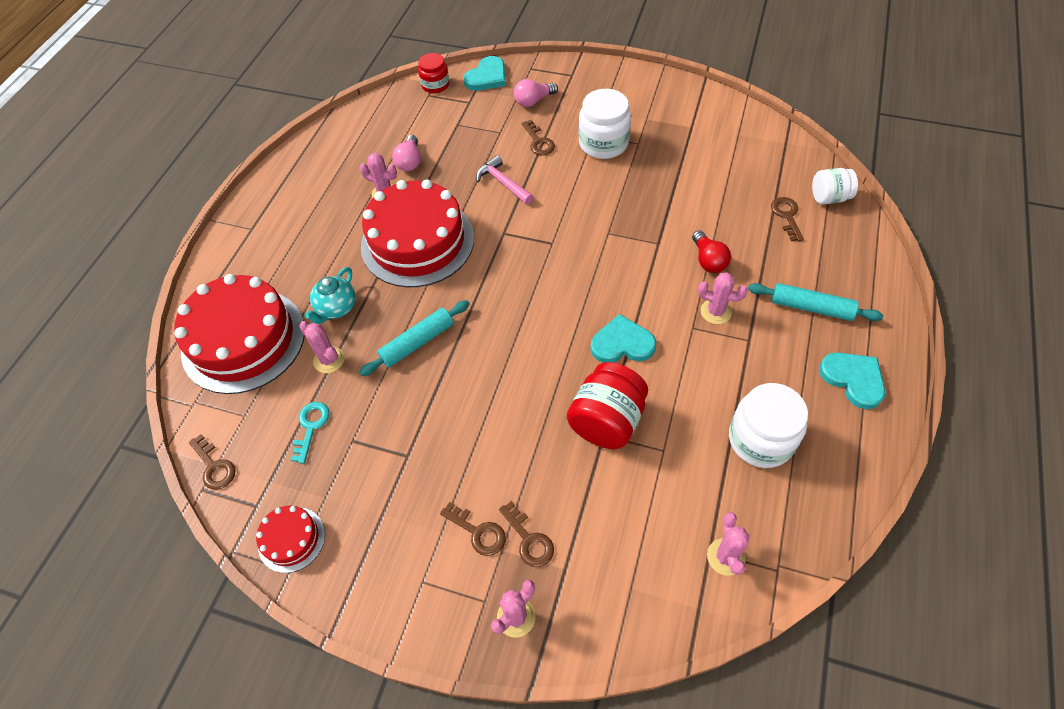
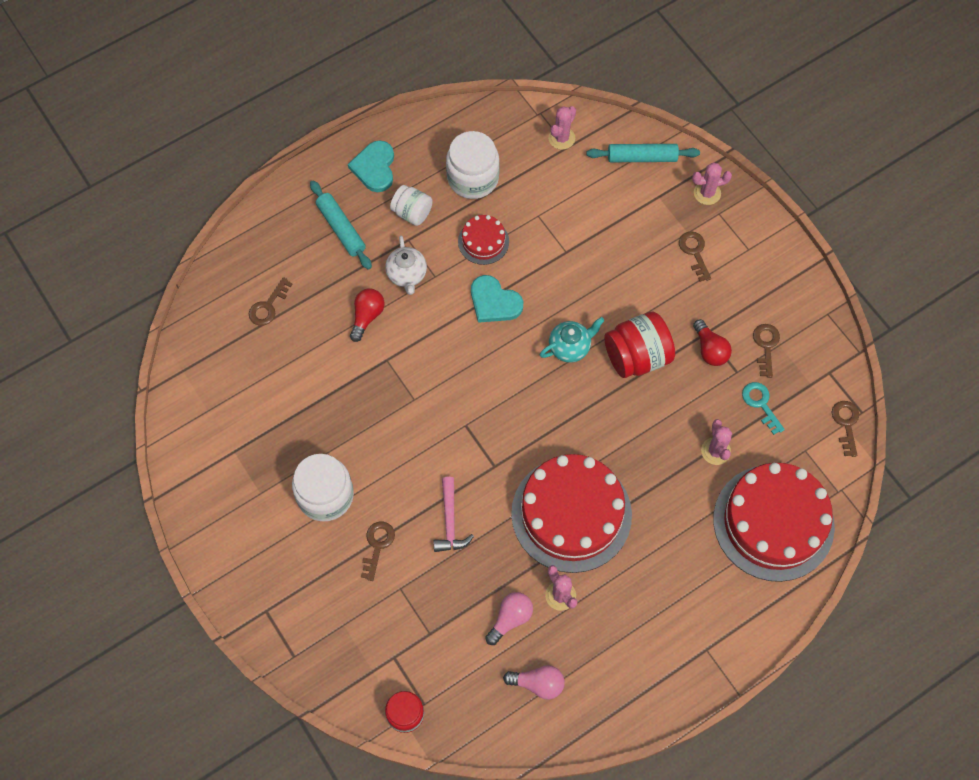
camera: 145 degrees left, 10 degrees up
red cake [256,506,325,573] -> red cake moved to [458,215,509,265]
turquoise key [291,402,330,464] -> turquoise key turned 105 degrees clockwise [742,382,785,435]
turquoise teapot [305,267,356,324] -> turquoise teapot moved to [540,317,604,363]
turquoise rolling pin [359,300,470,376] -> turquoise rolling pin moved to [586,144,700,162]
turquoise heart [463,56,506,91] -> none
brown key [499,501,554,567] -> brown key moved to [753,324,780,378]
pink light bulb [514,79,558,107] -> pink light bulb moved to [503,665,565,700]
red jar [567,362,648,449] -> red jar moved to [604,311,675,378]
pink cactus [698,272,748,324] -> white teapot [385,236,427,295]
white jar [812,168,858,205] -> white jar moved to [390,185,433,226]
none -> red light bulb [693,319,732,366]

